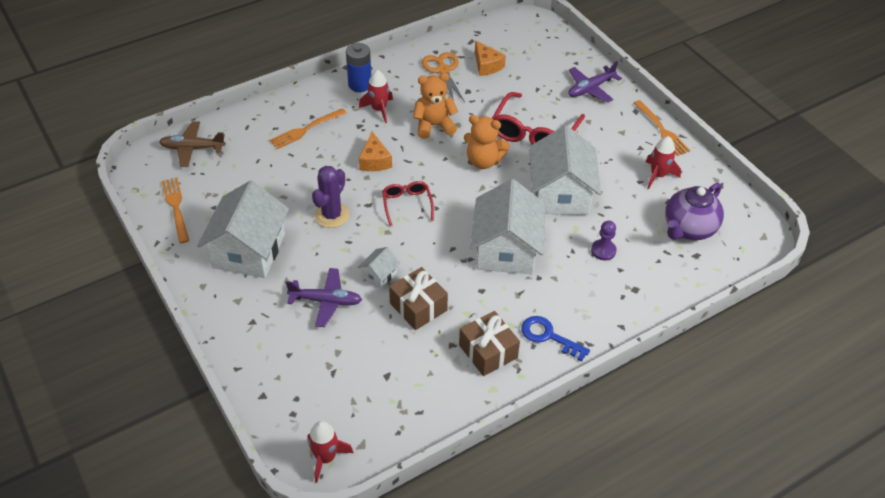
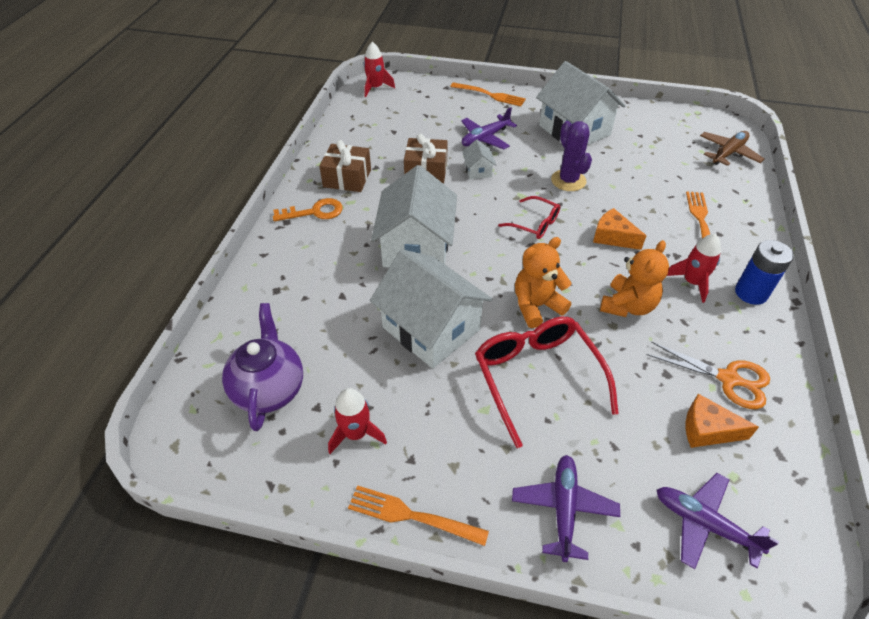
camera: 135 degrees right, 0 degrees up
orange fork [162,178,189,243] -> orange fork moved to [450,82,526,107]
white house [471,179,546,274] -> white house turned 45 degrees clockwise [371,165,457,268]
blue key [521,316,590,362] -> orange key [273,198,343,221]
purple pawn [591,221,617,261] -> none
none -> purple plane [657,473,779,569]

